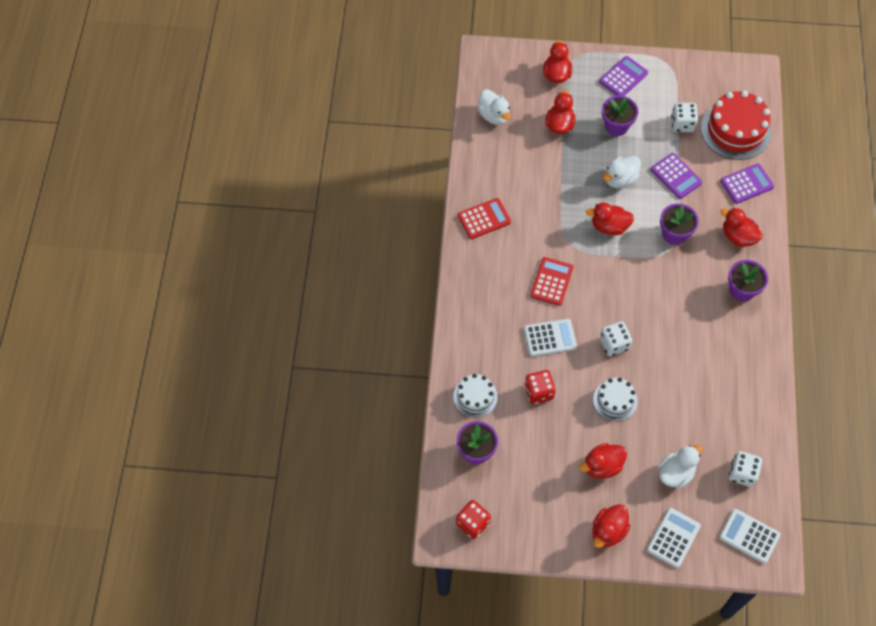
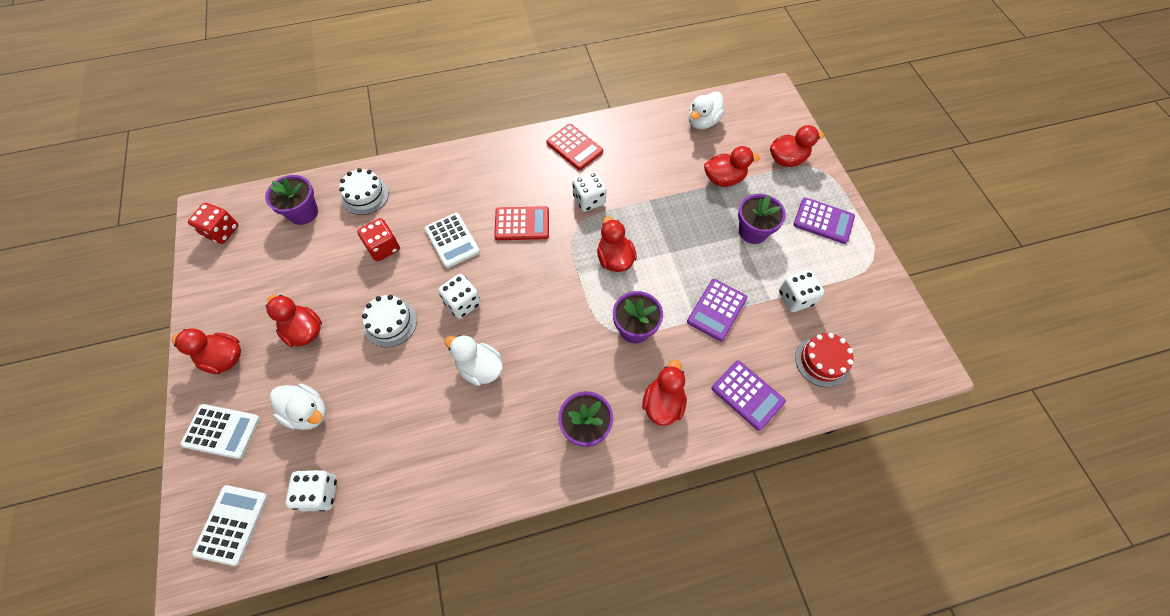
camera: 70 degrees right, 0 degrees up
white duck [603,156,641,188] -> white duck moved to [444,335,503,386]
red cake [701,91,771,160] -> red cake [795,333,854,387], size x0.57
none -> white dice [572,171,607,212]

